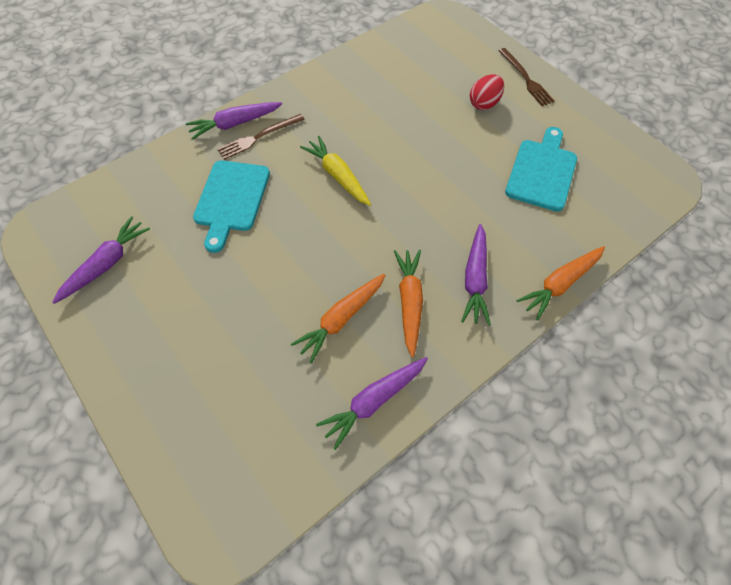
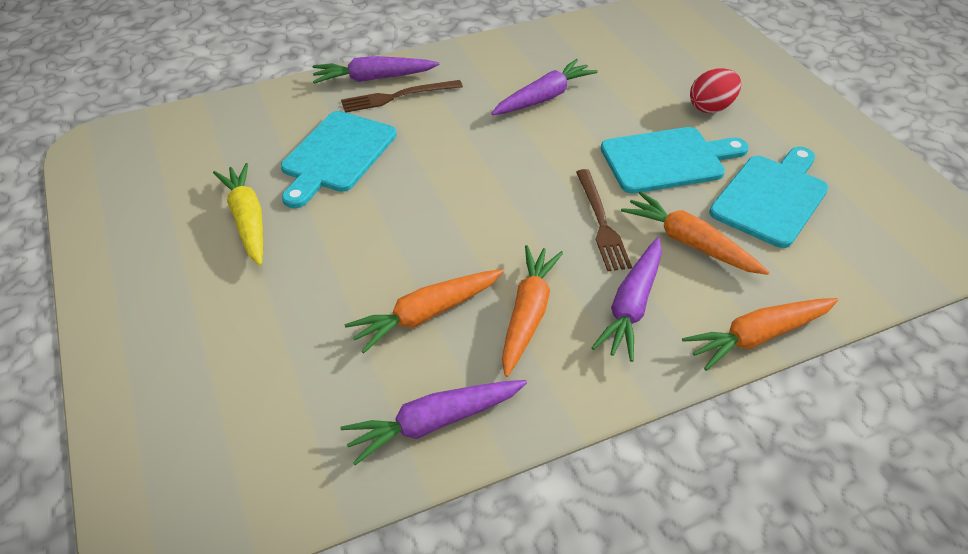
camera: 15 degrees right, 15 degrees down
purple carrot [52,216,150,304] -> purple carrot moved to [491,59,598,115]
yellow carrot [300,136,371,206] -> yellow carrot moved to [213,163,263,266]
brown fork [499,48,554,106] -> brown fork moved to [576,169,632,271]
none -> turquoise cutting board [601,127,749,194]
none -> orange carrot [621,191,769,275]

